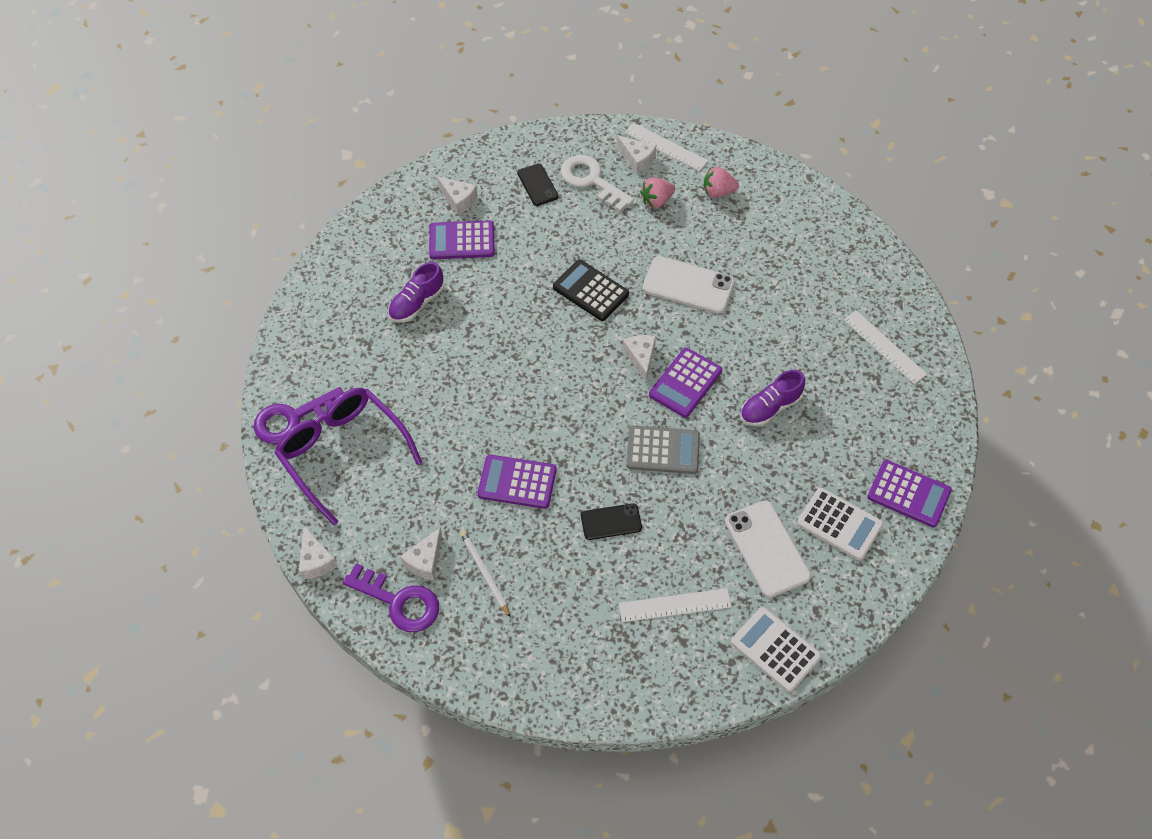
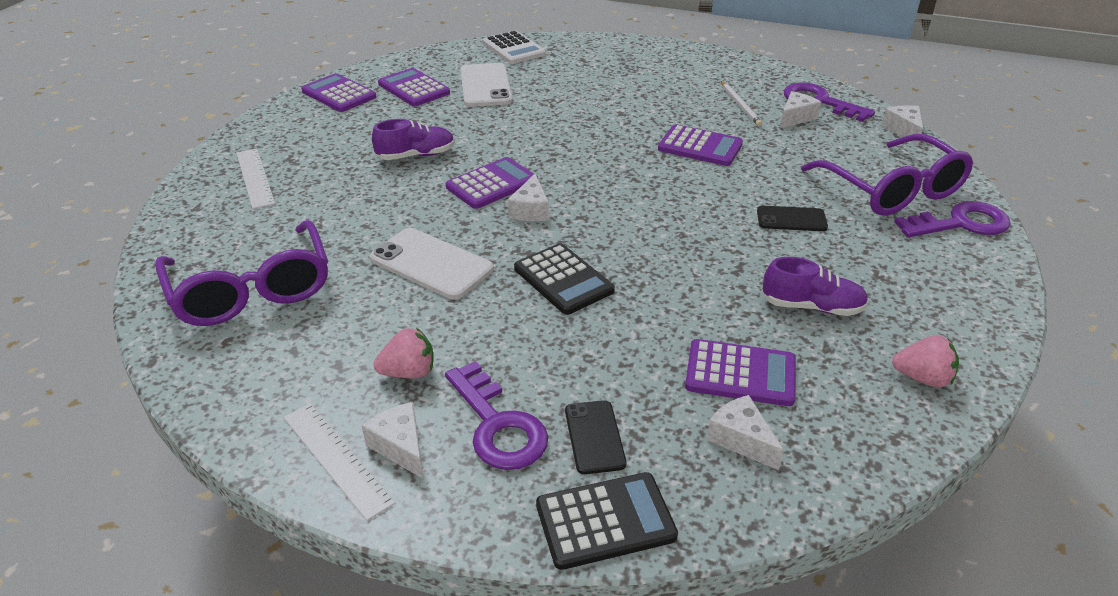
camera: 165 degrees left, 20 degrees down
purple shoe [388,262,444,323] -> purple shoe turned 45 degrees clockwise [762,257,869,316]
white key [561,155,634,212] -> purple key [445,361,548,470]
black phone [581,503,642,540] -> black phone moved to [757,206,828,231]
white ruler [619,588,732,622] -> none
grey calculator [626,426,700,474] -> none
pink strawberry [704,167,739,198] -> pink strawberry moved to [892,335,959,387]
white calculator [797,487,883,560] -> purple calculator [378,68,450,106]
none -> purple glasses [155,220,328,326]
none -> black calculator [536,472,678,570]

